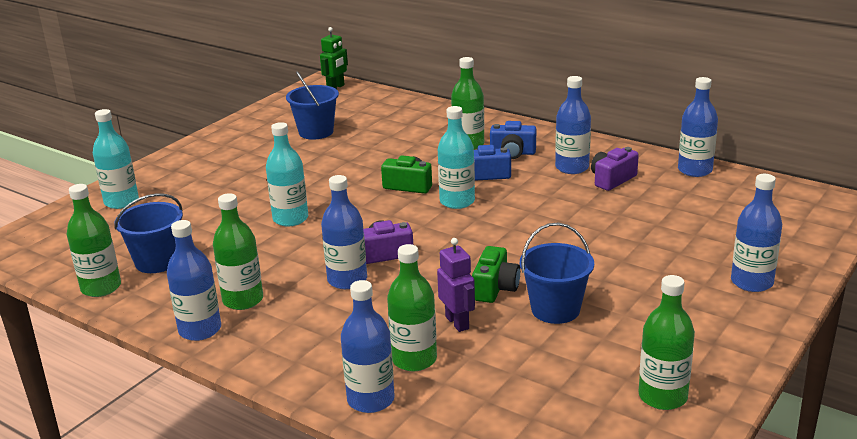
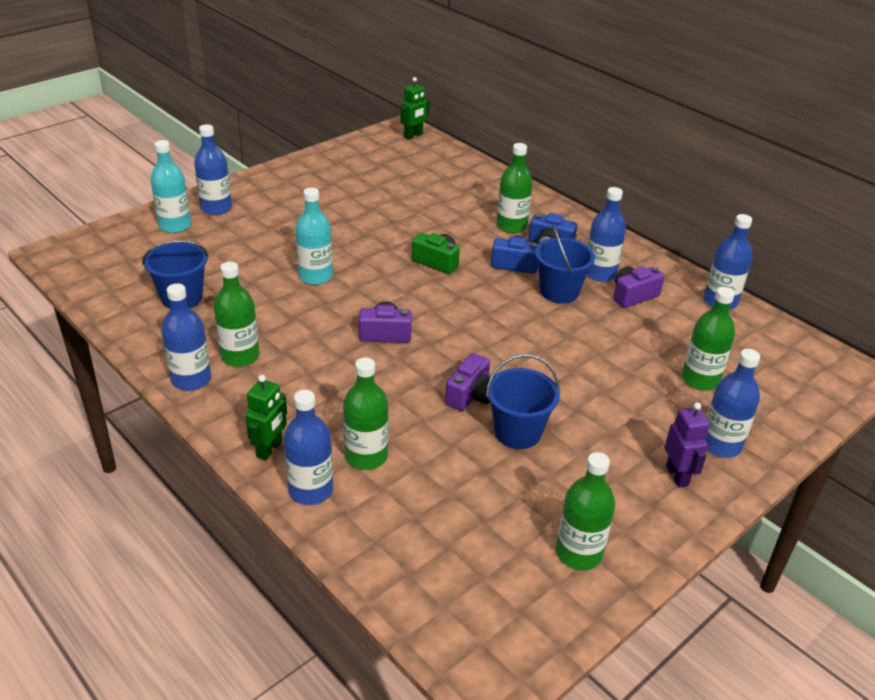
camera: 10 degrees right, 10 degrees up
green bottle [67,184,121,297] -> green bottle moved to [682,287,735,391]
blue bucket [286,71,339,140] -> blue bucket moved to [535,225,595,303]
blue bottle [321,175,367,289] -> blue bottle moved to [194,124,232,215]
purple robot [437,238,475,332] -> purple robot moved to [665,402,710,487]
turquoise bottle [438,106,475,209] -> none
green camera [472,246,520,303] -> purple camera [445,353,490,411]
none -> green robot [245,375,287,461]

